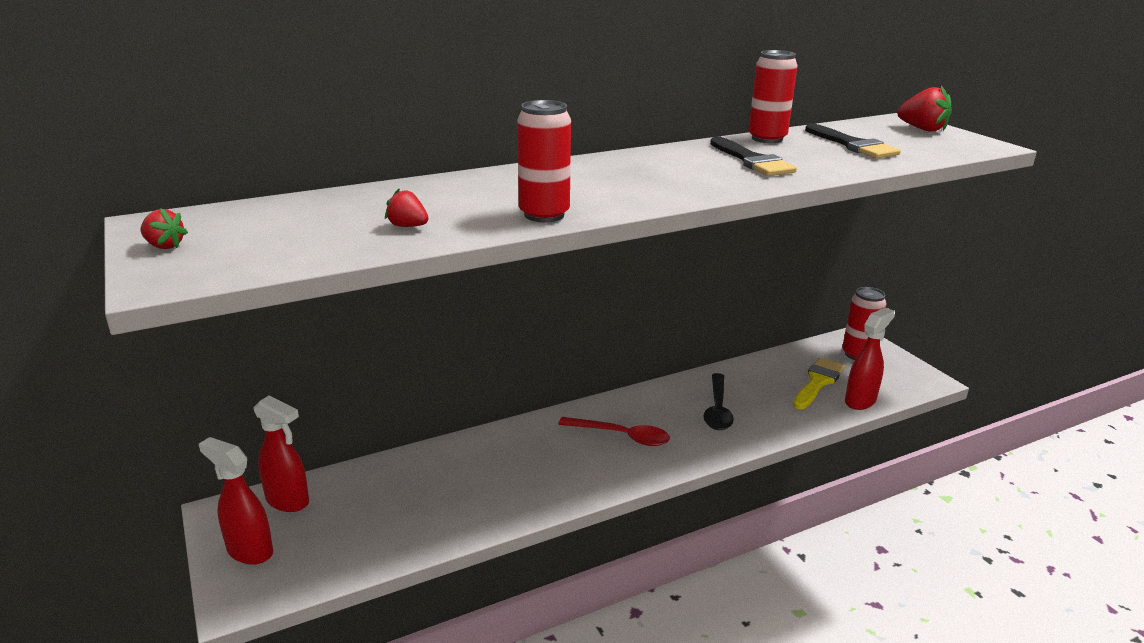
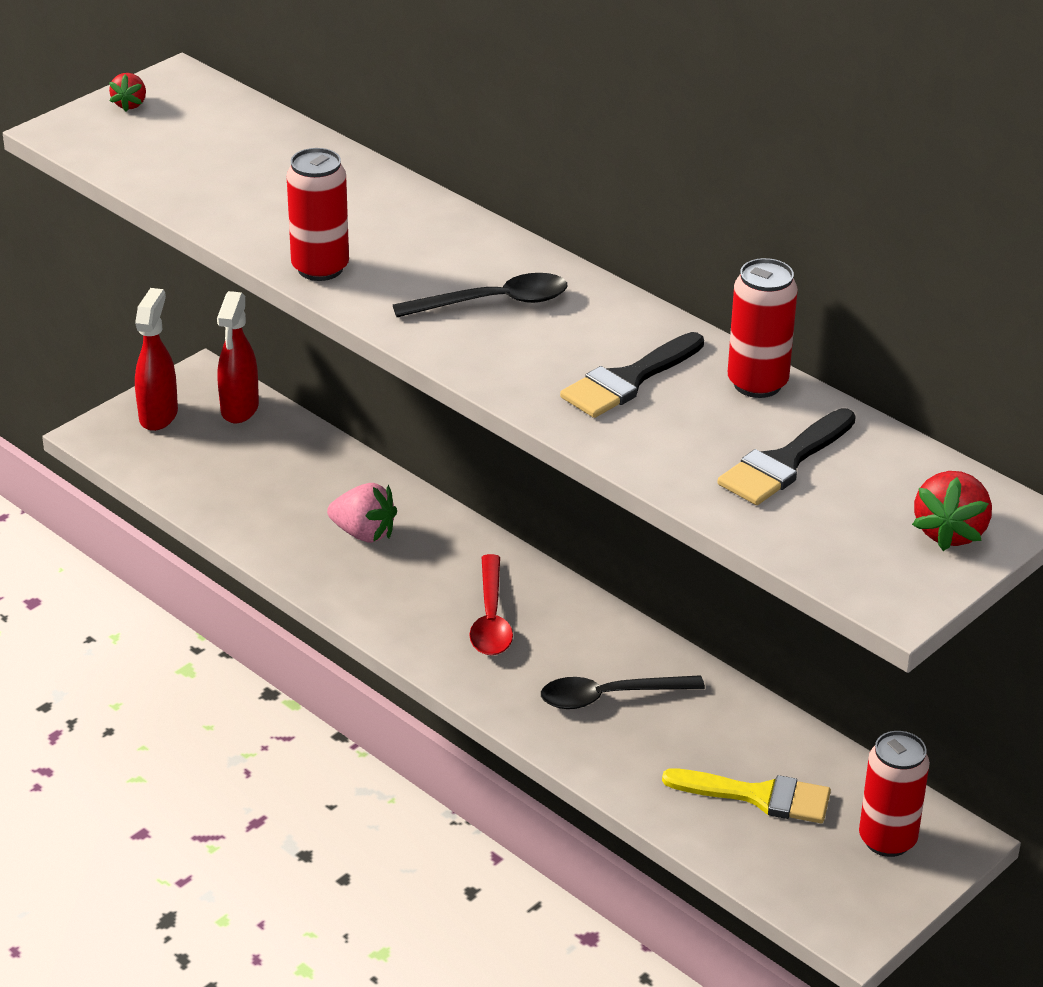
camera: 70 degrees right, 10 degrees up
red strawberry [385,189,429,227] -> none
red spray bottle [845,307,895,410] -> none
none -> pink strawberry [327,483,397,543]
none -> black spoon [393,273,567,317]

